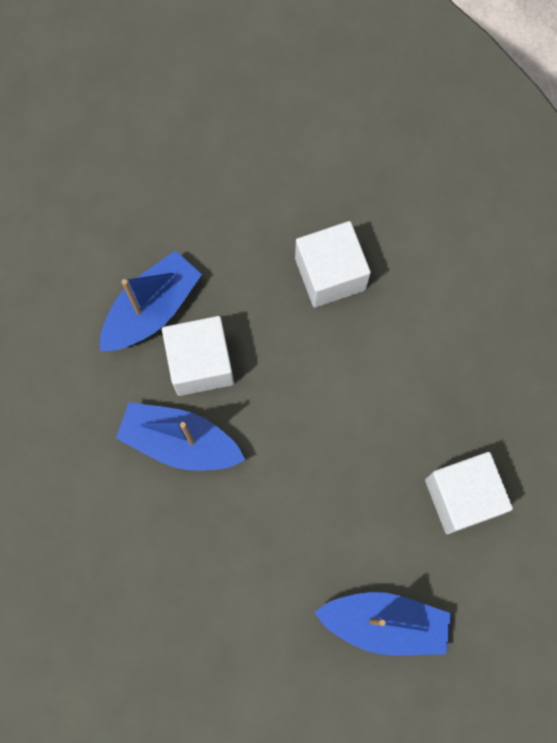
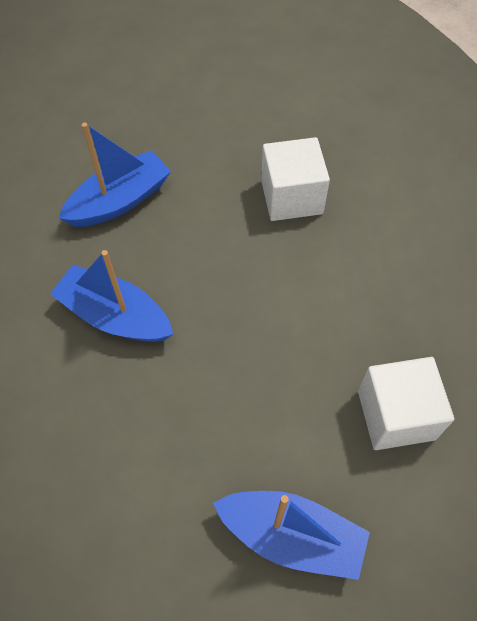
camera: 10 degrees right, 15 degrees down
white cube [162,316,234,396] -> none

